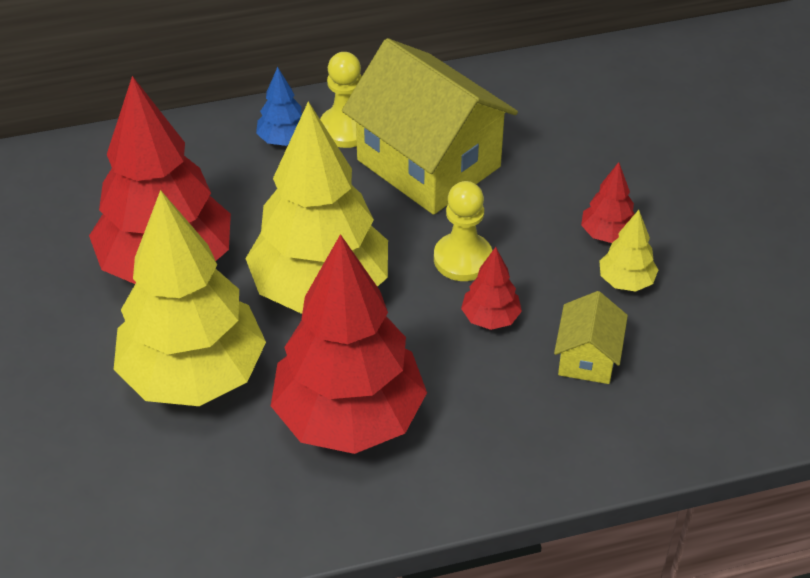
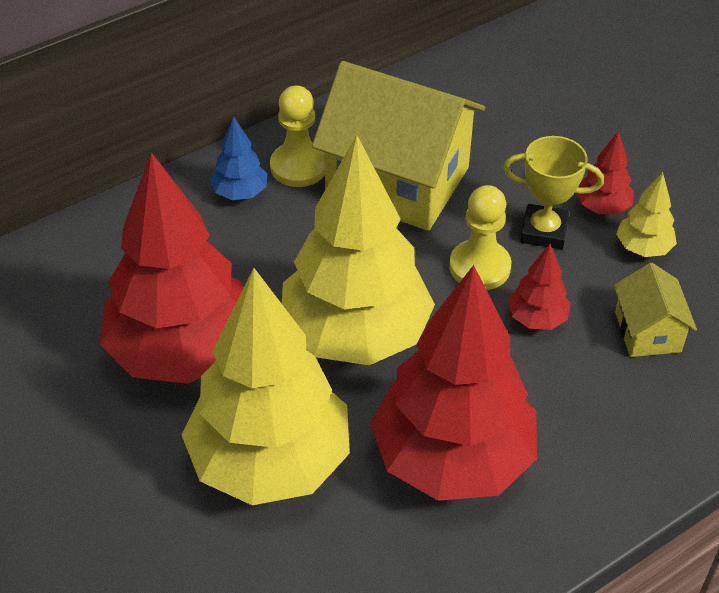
camera: 20 degrees left, 0 degrees up
none -> yellow trophy [503,136,604,250]

